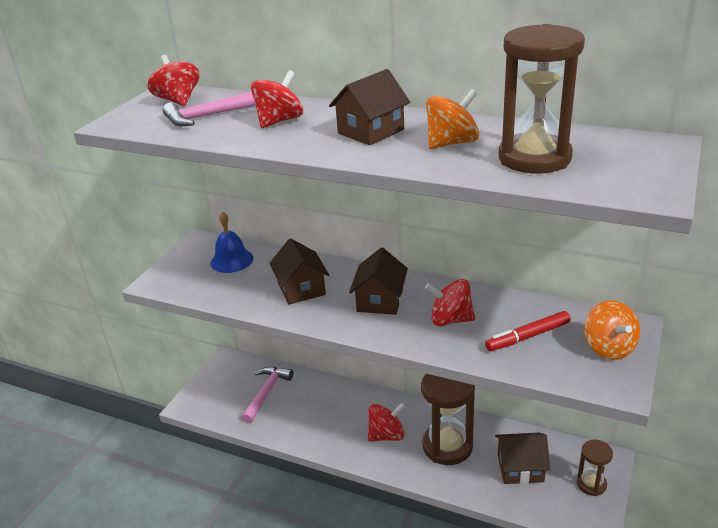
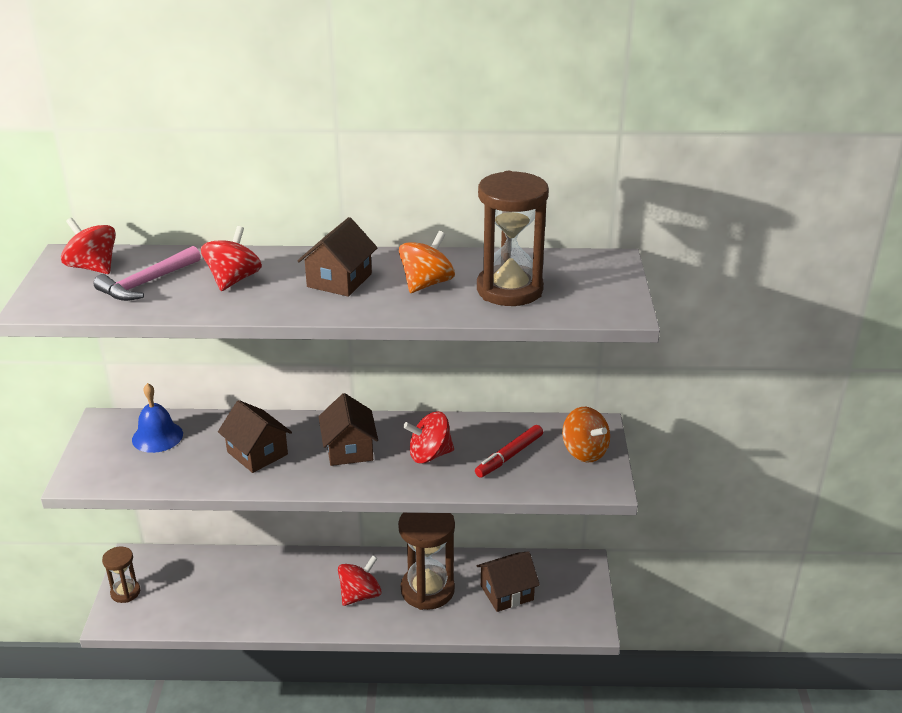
camera: 25 degrees left, 0 degrees up
pink hammer [241,367,293,423] -> none
brown hourglass [577,440,613,496] -> brown hourglass moved to [102,547,140,603]

